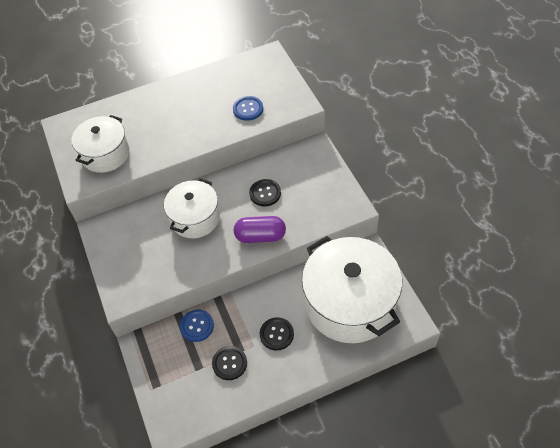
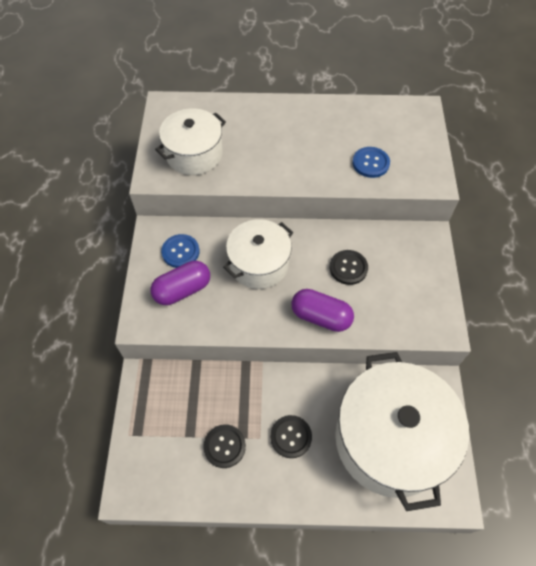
camera: 20 degrees right, 5 degrees up
blue button [180,310,214,342] -> blue button moved to [161,234,200,268]
none -> purple capsule [151,261,210,305]

